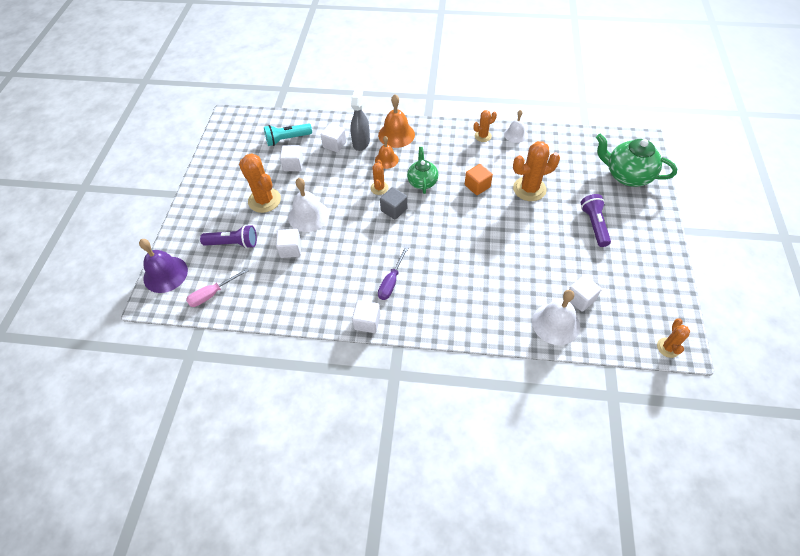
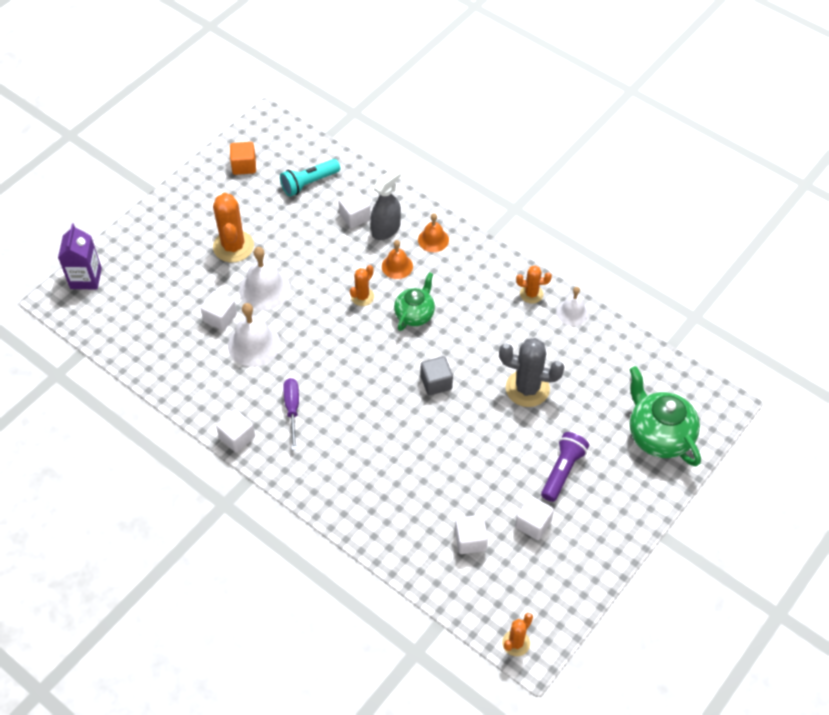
camera: 30 degrees right, 0 degrees up
purple bell [139,239,188,293] -> purple carton [58,224,102,290]
pink screwdriver [186,268,249,307] -> none
purple flashlight [200,225,257,249] -> none
turquoise flashlight [264,123,312,146] -> turquoise flashlight turned 45 degrees counterclockwise [280,159,341,197]
white cube [280,145,303,171] -> white cube moved to [515,496,554,540]
orange bell [378,94,415,148] -> orange bell [418,213,449,252], size x0.63
purple screwdriver [378,246,409,300] -> purple screwdriver turned 120 degrees clockwise [283,378,299,450]
grey cube [380,187,407,220] -> grey cube moved to [421,356,453,395]
orange cube [465,164,493,195] -> orange cube moved to [230,142,256,175]
orange cactus [513,141,560,201] -> grey cactus [499,338,565,407]
white bell [532,290,580,345] -> white bell moved to [228,303,280,367]

